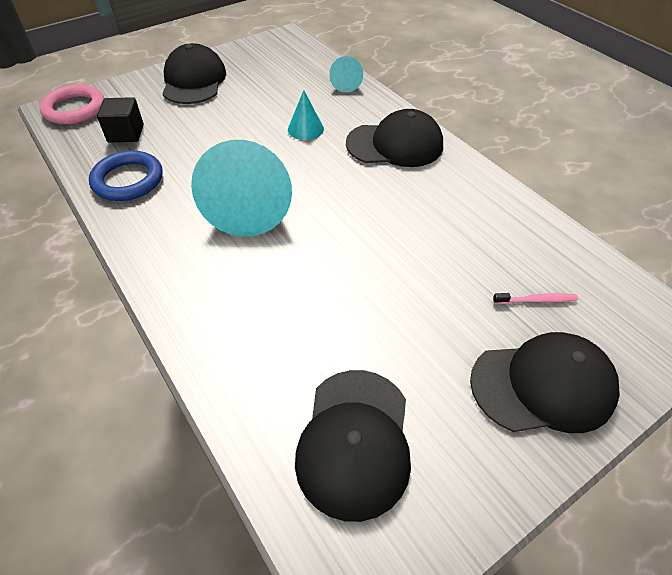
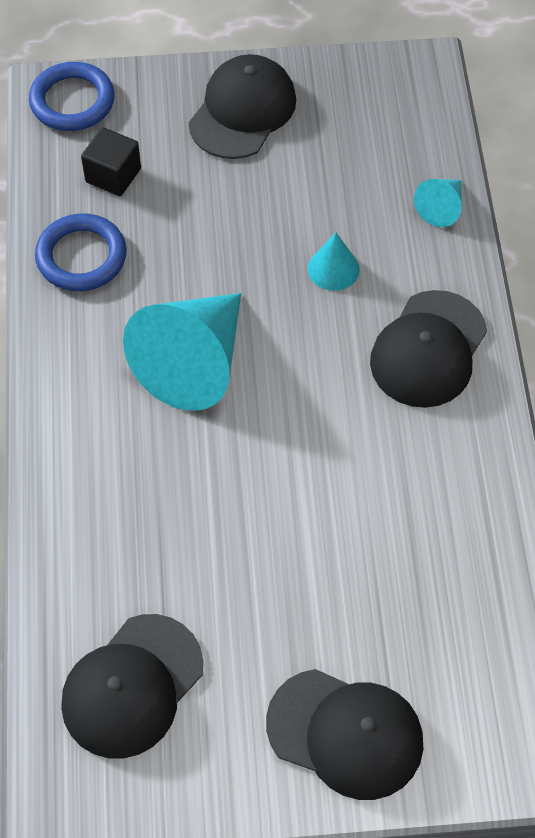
camera: 30 degrees right, 10 degrees up
pink ring [39,84,104,124] -> blue ring [29,62,115,131]
black cap [346,109,443,167] -> black cap turned 90 degrees clockwise [370,290,487,408]
pink toothbrush [493,293,578,304] -> none

